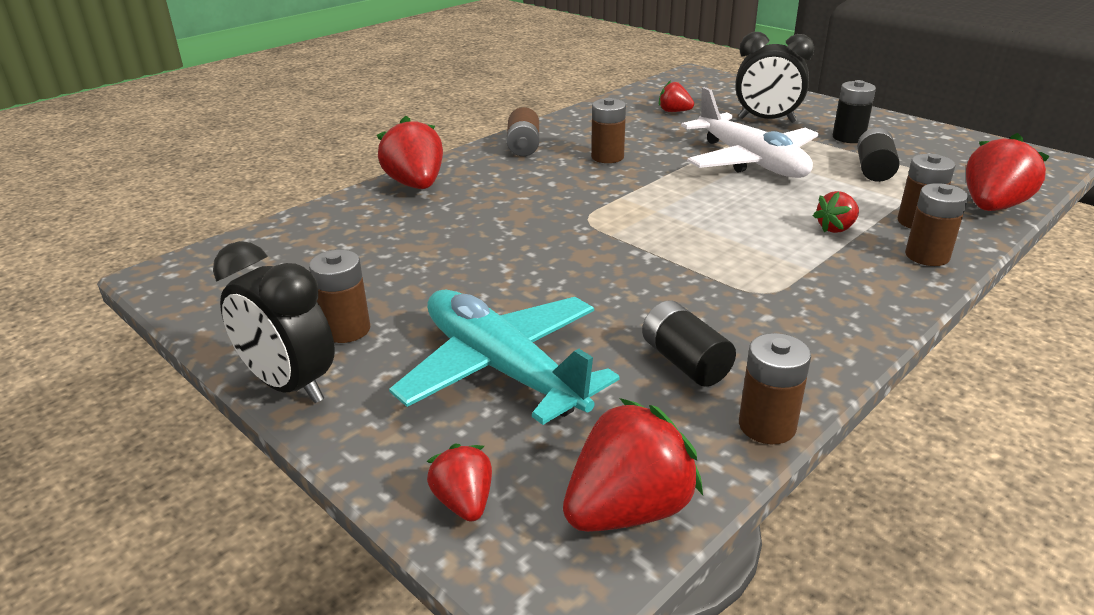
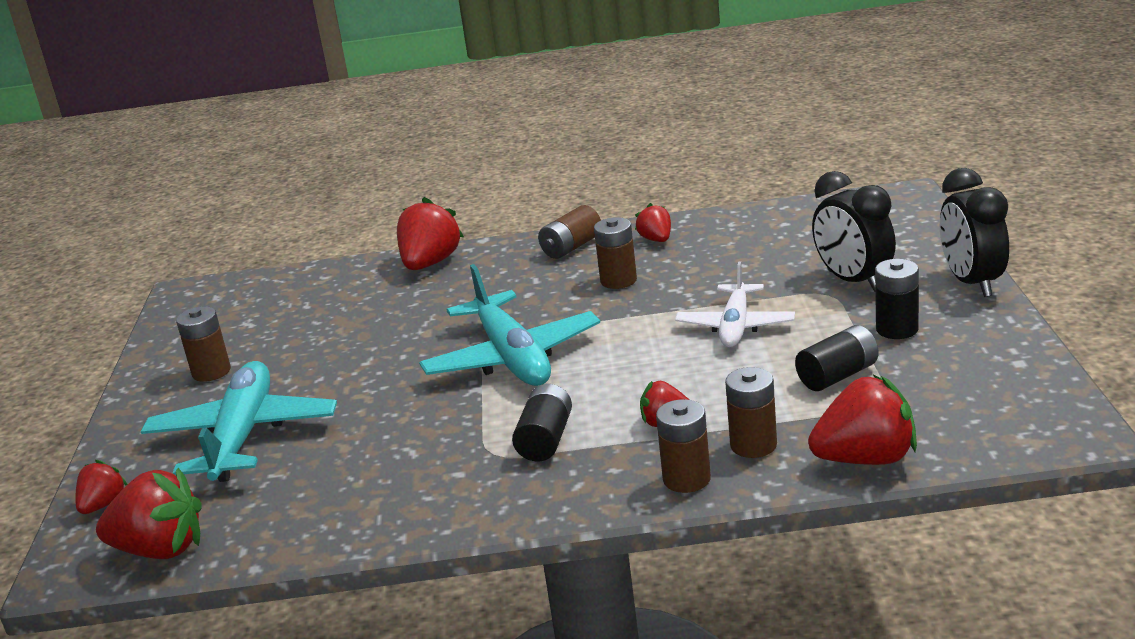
camera: 45 degrees right, 5 degrees down
black clock [213,241,335,403] -> black clock moved to [940,168,1009,297]
black battery [642,300,736,387] -> black battery moved to [512,384,572,461]
red strawberry [659,80,694,112] -> red strawberry moved to [635,203,671,242]
white plane [681,87,819,178] -> white plane [675,261,795,347], size x0.64
brown battery [739,333,811,444] -> none
none -> turquoise plane [419,264,600,386]

